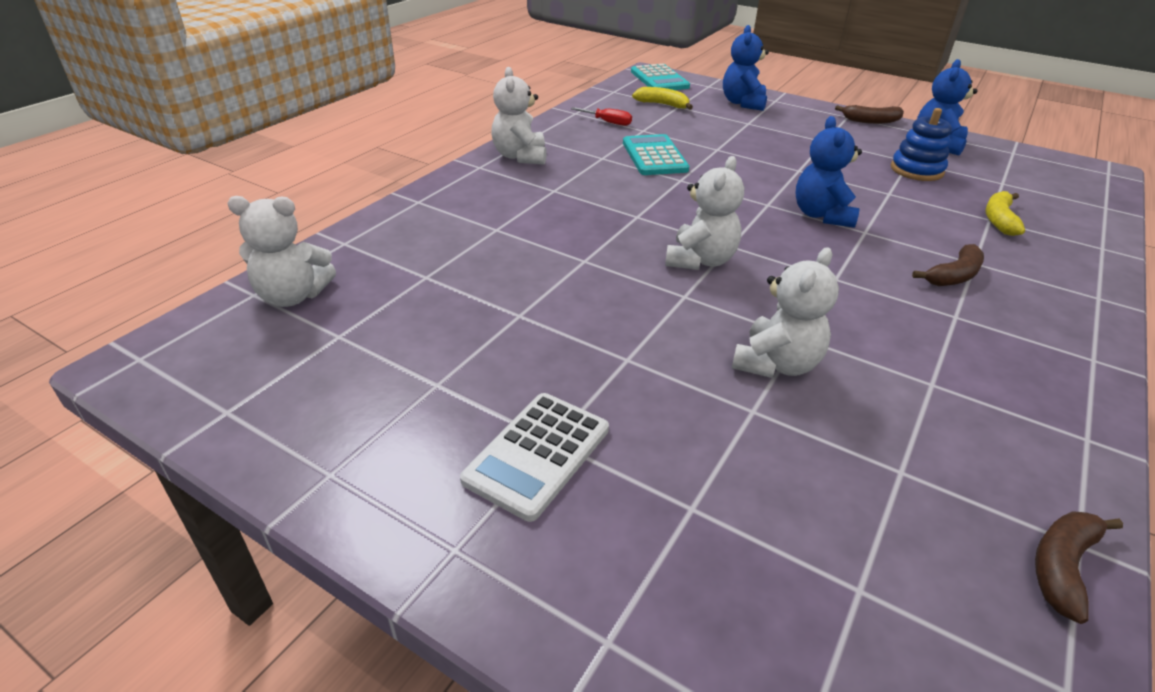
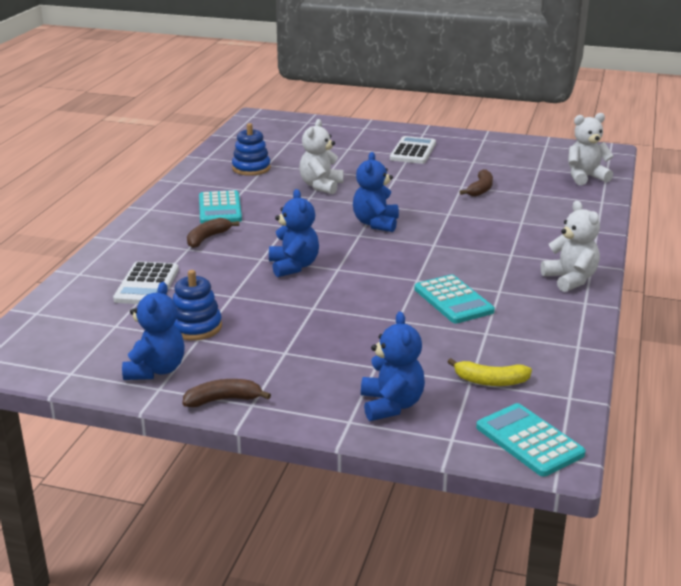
camera: 165 degrees right, 10 degrees down
red screwdriver [571,107,632,126] -> none
white teddy bear [665,156,744,270] -> blue teddy bear [353,152,399,232]
yellow banana [985,191,1025,236] -> white calculator [113,261,179,304]
brown banana [1035,511,1123,624] -> brown banana moved to [460,169,493,197]
none -> turquoise calculator [199,190,242,224]
none -> blue stacking toy [232,123,271,176]

